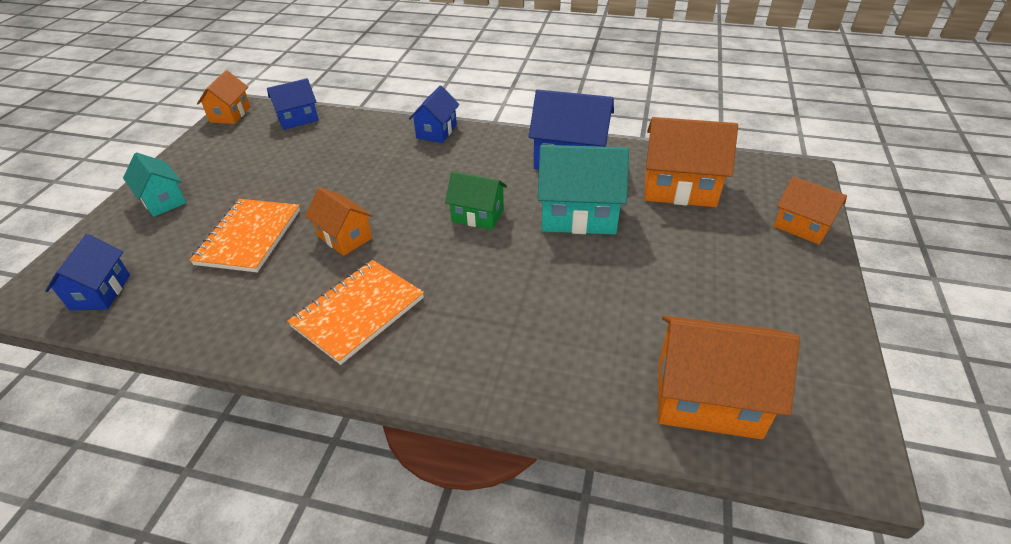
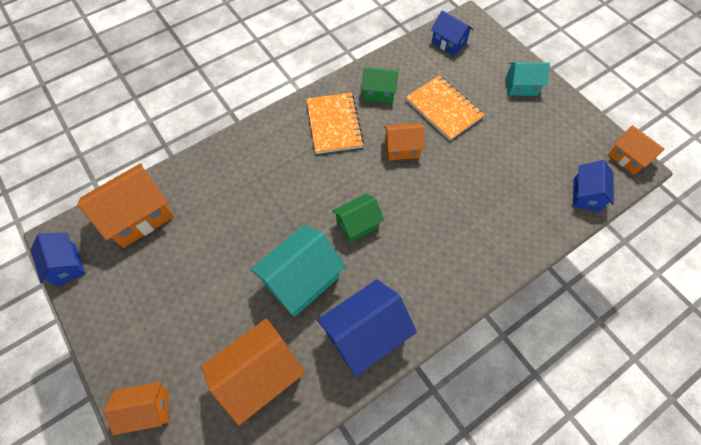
camera: 130 degrees right, 20 degrees up
blue house [409,85,459,143] -> blue house moved to [31,233,85,286]
none -> green house [362,67,399,103]

